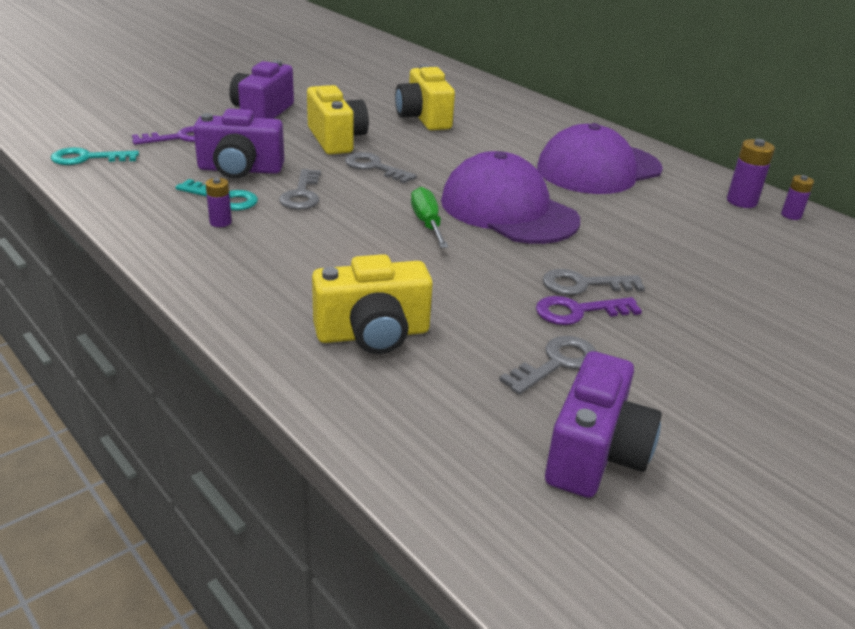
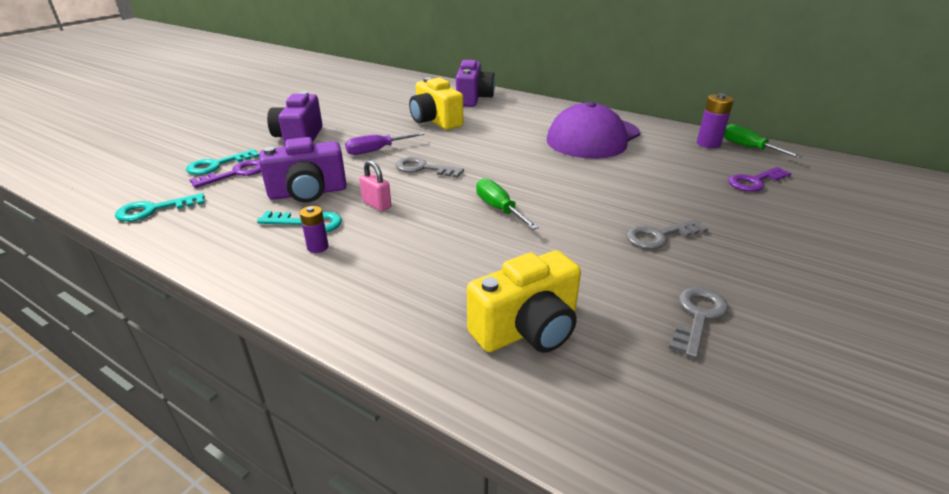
camera: 15 degrees left, 0 degrees up
grey key [279,169,321,210] -> pink padlock [359,160,391,211]
yellow camera [307,85,369,155] -> purple screwdriver [345,132,424,155]
purple cap [441,151,580,244] -> none
purple key [536,296,642,325] -> purple key moved to [728,167,792,192]
purple camera [545,351,662,498] -> purple camera moved to [456,60,495,107]
purple battery [781,175,814,220] -> green screwdriver [724,124,803,158]
none -> turquoise key [186,149,260,175]

